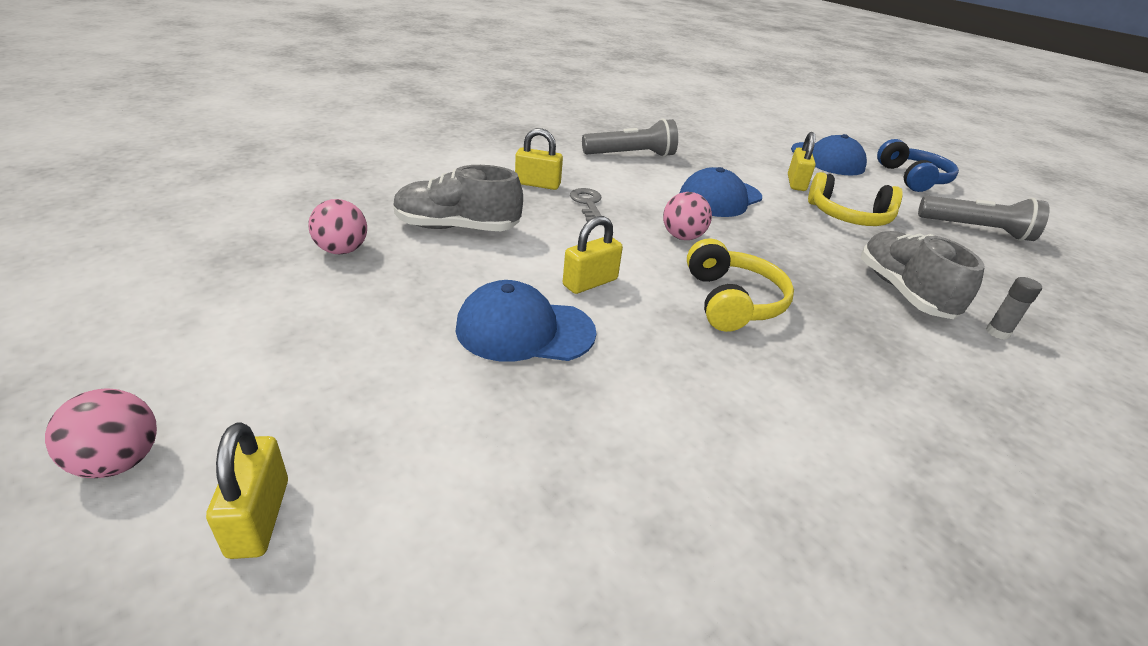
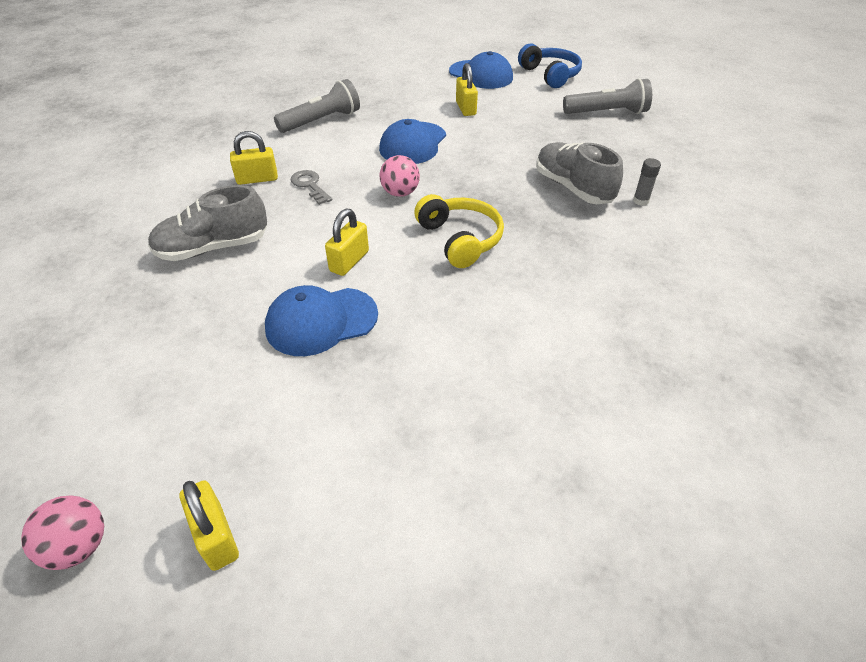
camera: 20 degrees left, 10 degrees up
pink ball [308,199,367,254] -> none
yellow headphones [808,172,903,226] -> none

